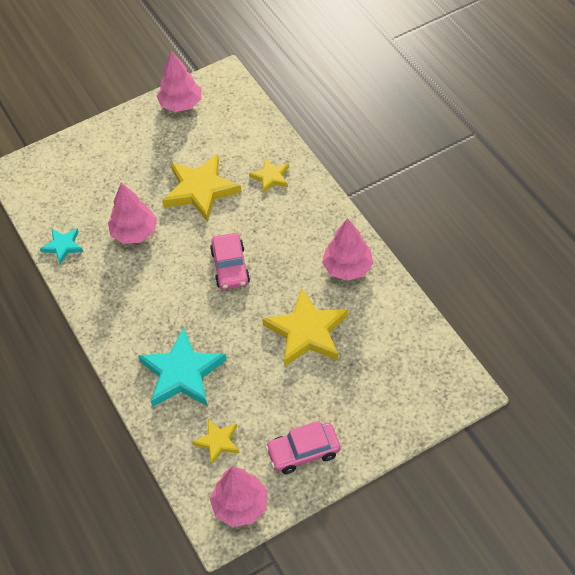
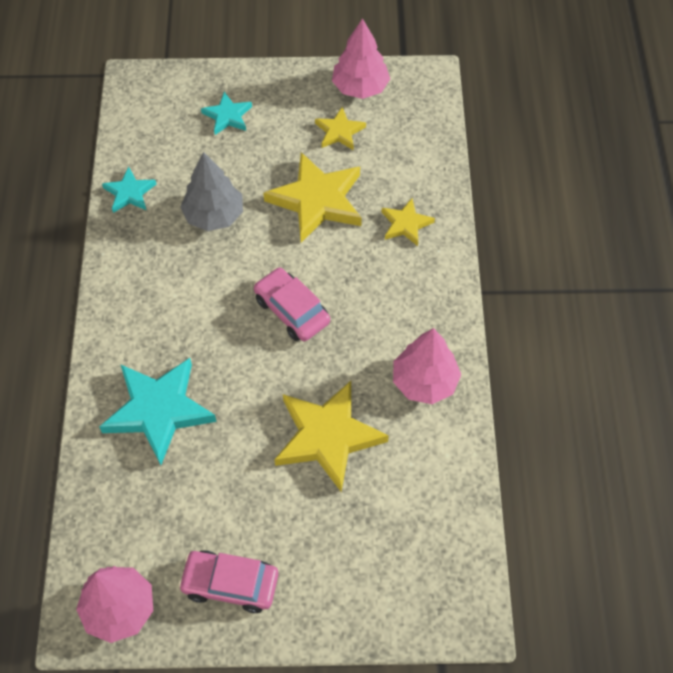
camera: 25 degrees right, 5 degrees up
pink tree [108,183,157,244] -> grey tree [180,152,243,231]
yellow star [192,419,239,465] -> yellow star moved to [315,107,366,150]
pink car [210,233,250,290] -> pink car turned 120 degrees clockwise [254,267,330,341]
none -> turquoise star [201,92,252,135]

